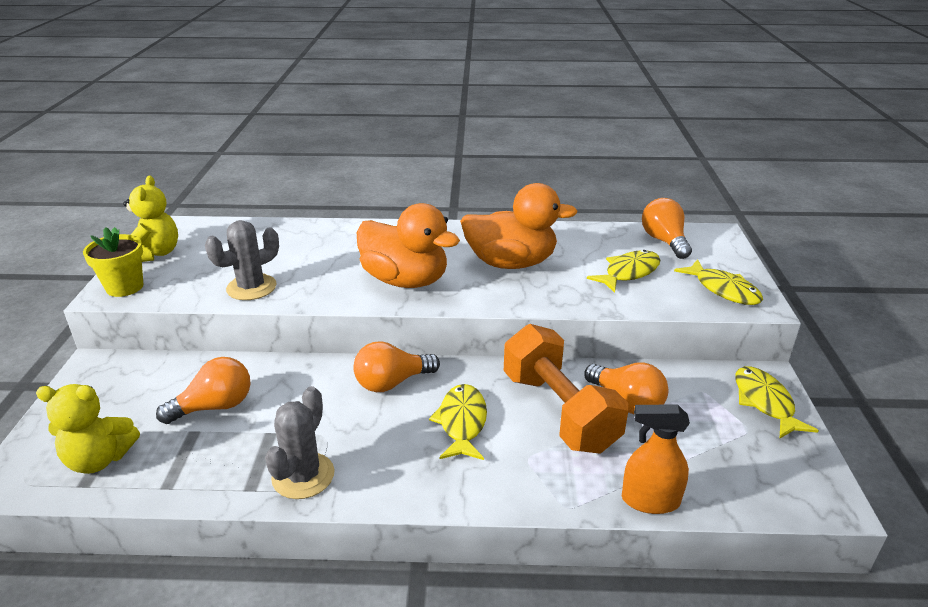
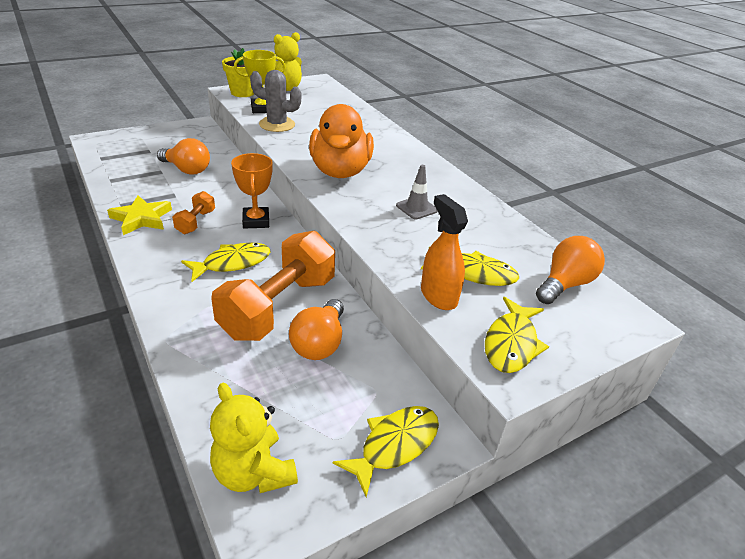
camera: 55 degrees right, 5 degrees up
yellow teddy bear [36,384,140,474] -> yellow teddy bear moved to [210,383,298,493]
grey cactus [265,386,335,499] -> yellow star [107,196,172,235]
orange light bulb [353,341,440,392] -> orange trophy [231,153,273,228]
orange duck [460,183,578,269] -> grey traffic cone [396,165,438,219]
orange spray bottle [622,404,690,514] -> orange spray bottle moved to [421,194,468,310]
none -> orange dumbbell [172,191,215,234]
none -> yellow trophy [234,50,286,113]

